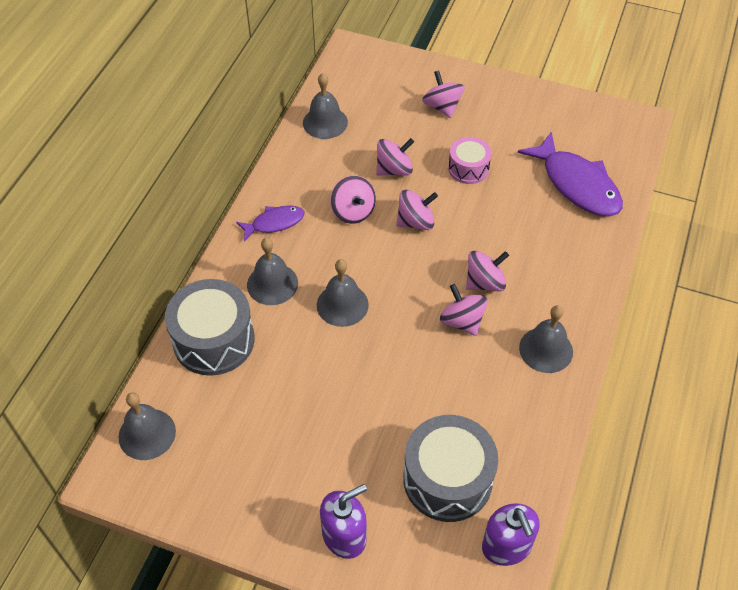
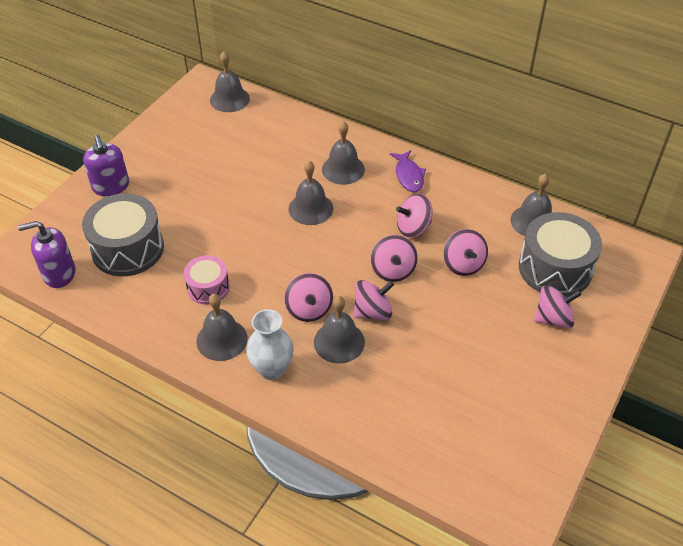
camera: 100 degrees right, 5 degrees down
grey drum [165,279,255,376] -> grey drum moved to [519,212,602,297]
pink spinning top [440,284,488,336] -> pink spinning top moved to [354,280,394,320]
pink drum [448,137,492,184] -> pink drum moved to [184,255,230,304]
purple fish [518,132,623,217] -> none
none -> white vase [246,309,294,380]
none -> grey bell [314,296,365,364]

